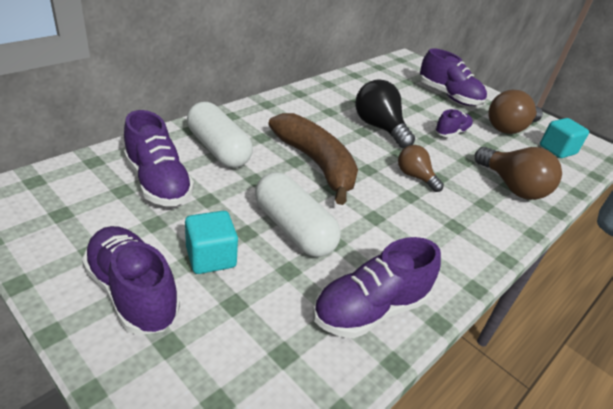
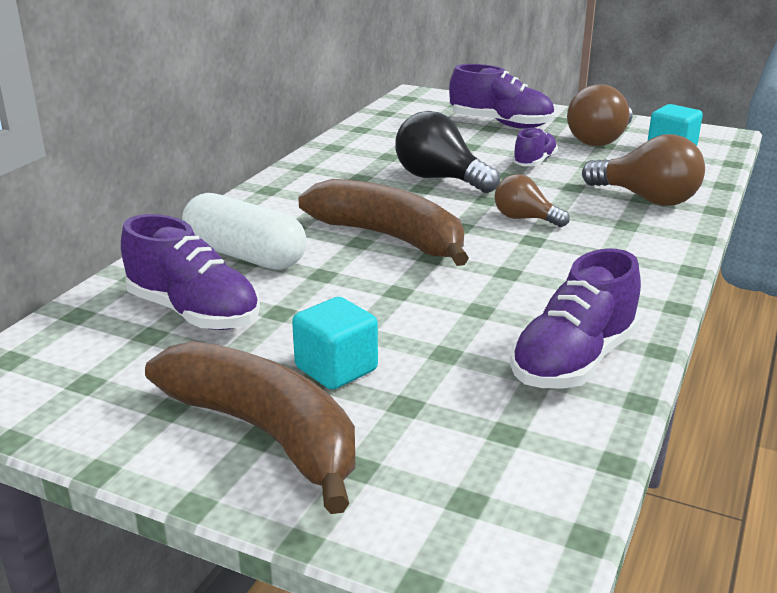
camera: 15 degrees left, 10 degrees down
purple shoe [82,226,180,335] -> brown banana [145,341,355,514]
white capsule [255,172,341,257] -> none

